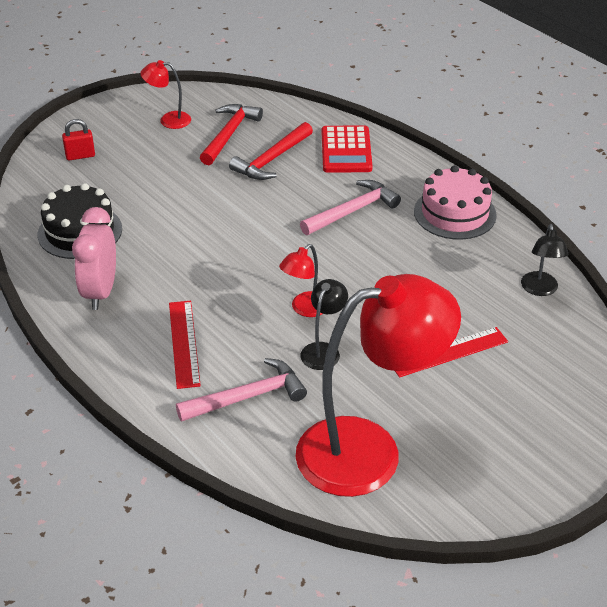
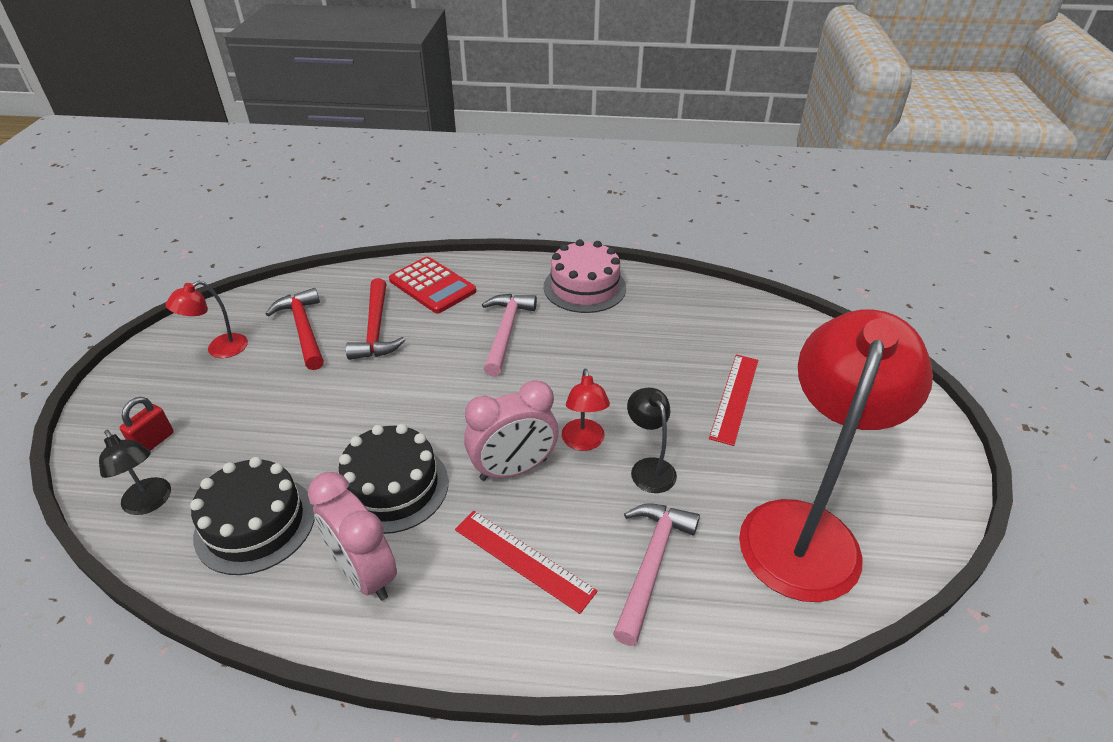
camera: 45 degrees left, 0 degrees up
black lamp [521,224,568,296] -> black lamp moved to [99,430,171,515]
none -> black cake [339,424,448,534]
none -> pink clock [464,380,559,481]

